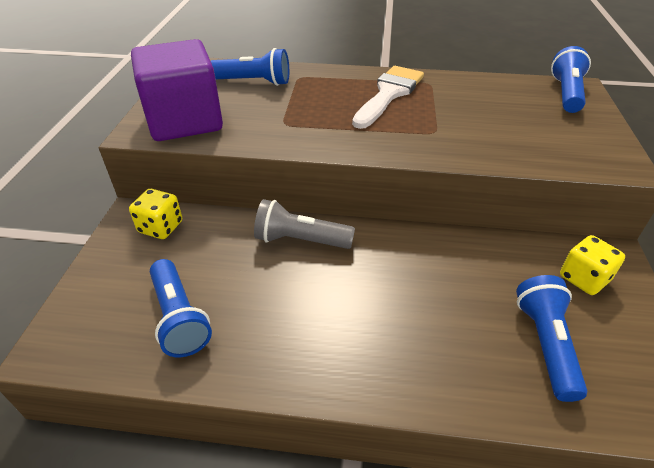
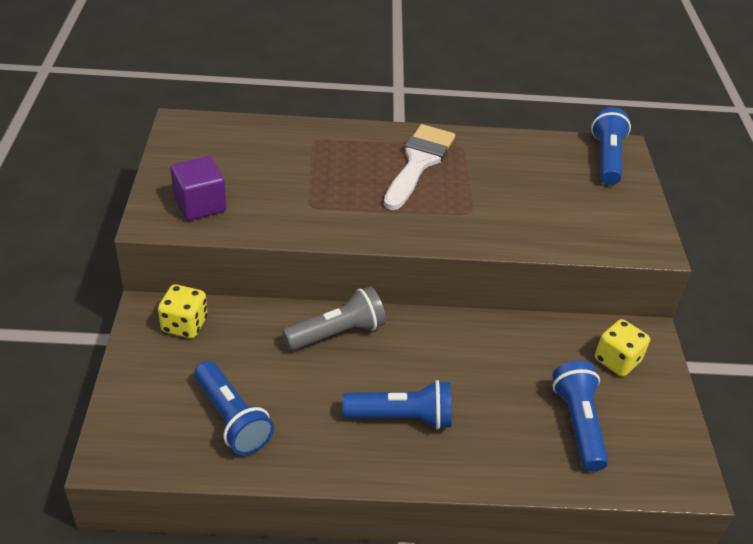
camera: 10 degrees left, 0 degrees up
purple cube [131,39,223,141] -> purple cube [170,156,226,221], size x0.57
blue flashlight [211,48,289,86] -> blue flashlight moved to [342,380,451,429]
grey flashlight [254,199,355,249] -> grey flashlight turned 150 degrees clockwise [282,286,386,350]

